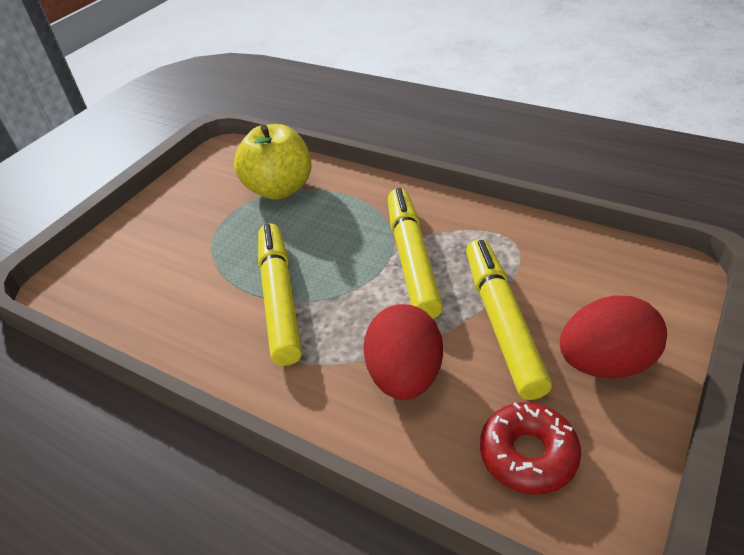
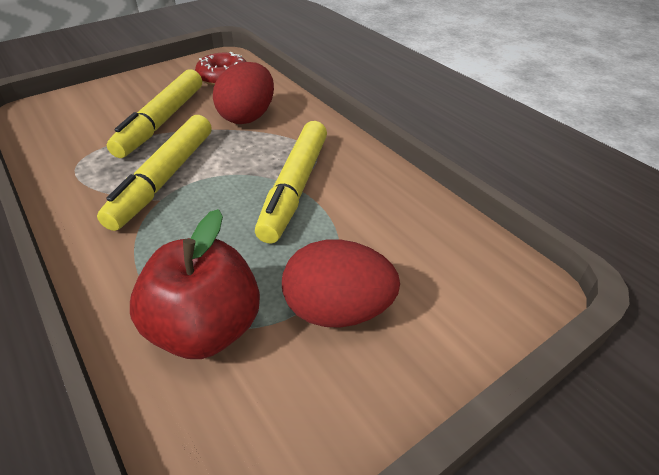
camera: 160 degrees left, 0 degrees up
yellow apple [234,124,312,200] -> red apple [130,209,260,359]
red egg [560,296,667,379] -> red egg moved to [282,239,400,328]

